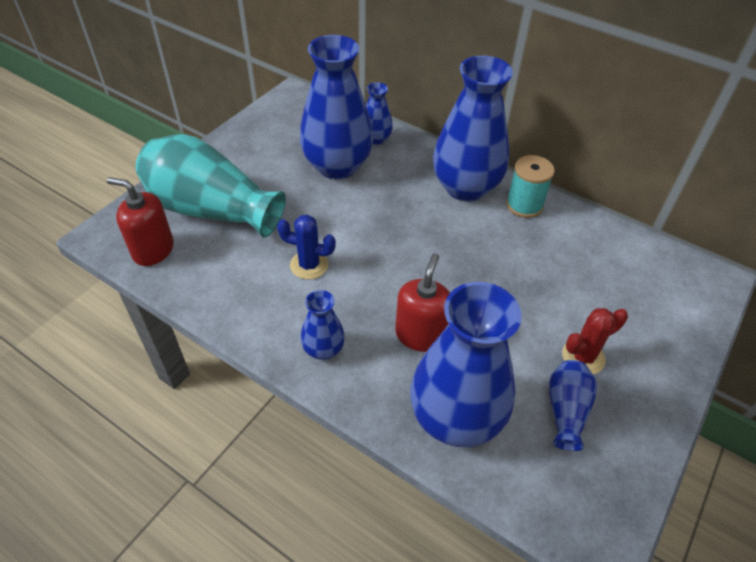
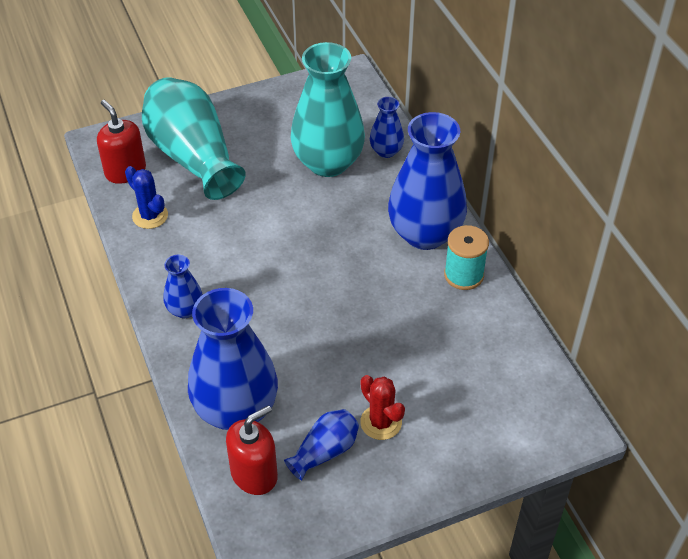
camera: 35 degrees right, 0 degrees up
blue cactus [277,215,336,279] -> blue cactus moved to [125,166,168,229]
blue vase [300,35,373,179] -> turquoise vase [291,42,365,177]
red soap dispenser [395,253,450,352] -> red soap dispenser moved to [226,405,278,495]
red cactus [562,308,628,374] -> red cactus turned 45 degrees clockwise [360,375,405,440]

